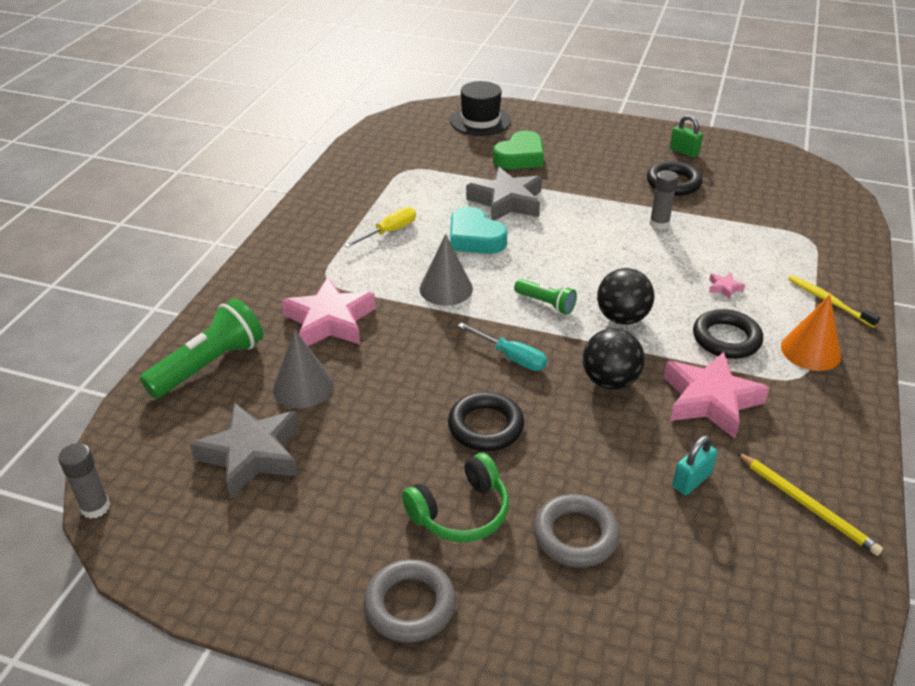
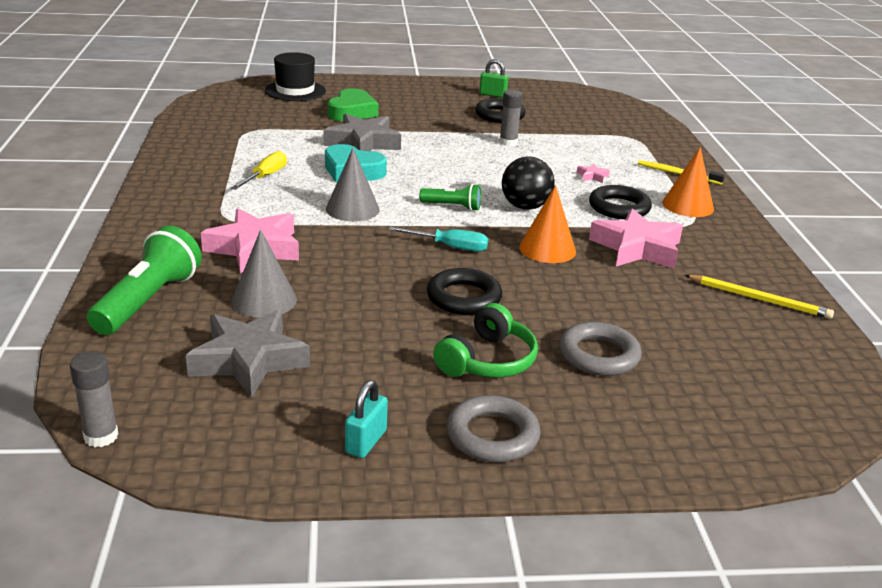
camera: 25 degrees left, 10 degrees down
black ball [583,328,645,390] -> orange cone [519,185,576,263]
turquoise padlock [672,435,717,495] -> turquoise padlock moved to [345,380,388,458]

